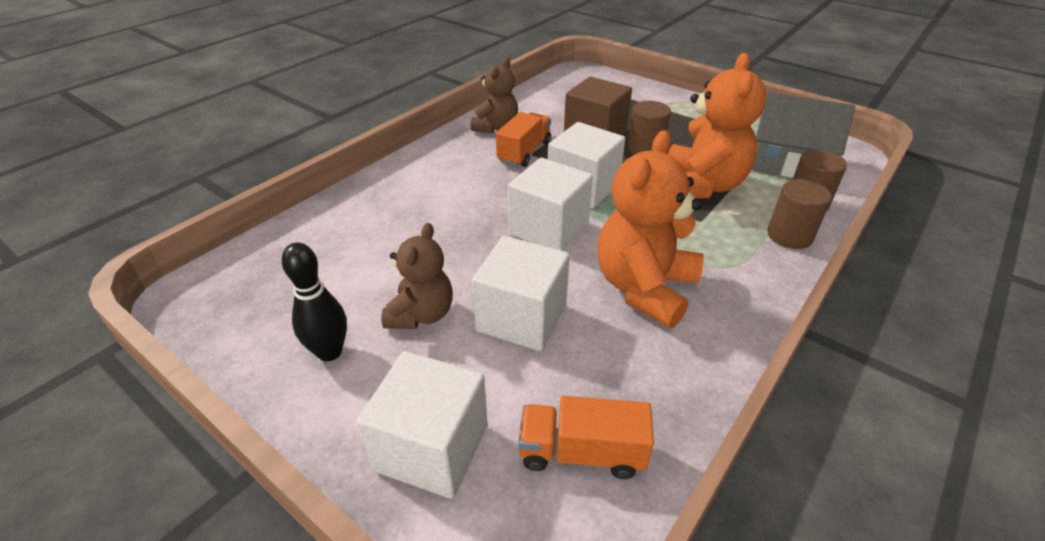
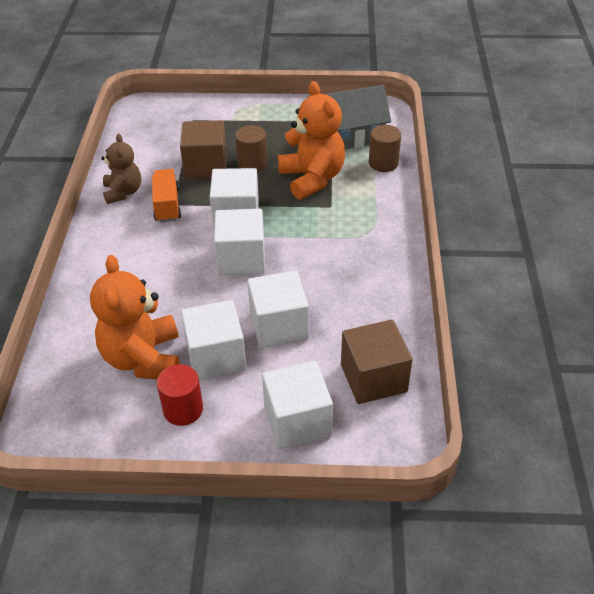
camera: 35 degrees left, 5 degrees up
black bowling pin [282,242,347,361] -> red cylinder [157,364,203,426]
brown teddy bear [381,223,453,329] -> white cube [181,300,246,381]
orange truck [519,396,654,479] -> brown cube [341,320,413,404]
orange teddy bear [598,130,704,328] -> orange teddy bear moved to [90,255,180,379]
brown cylinder [767,179,832,249] -> none

